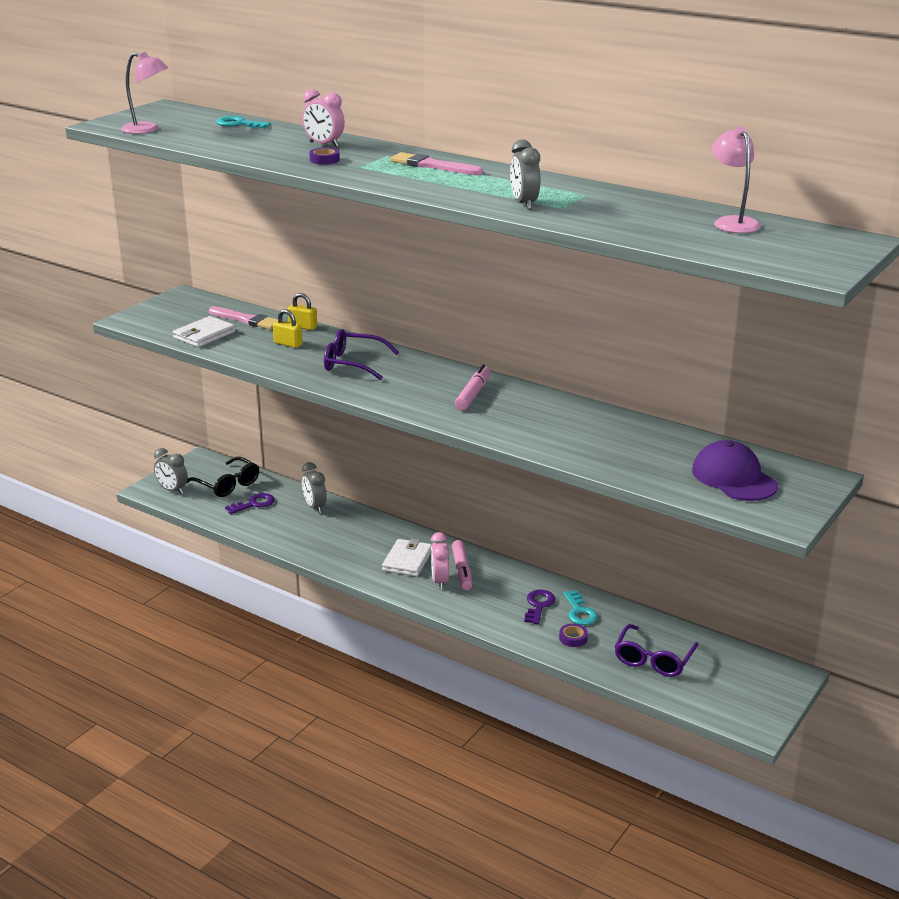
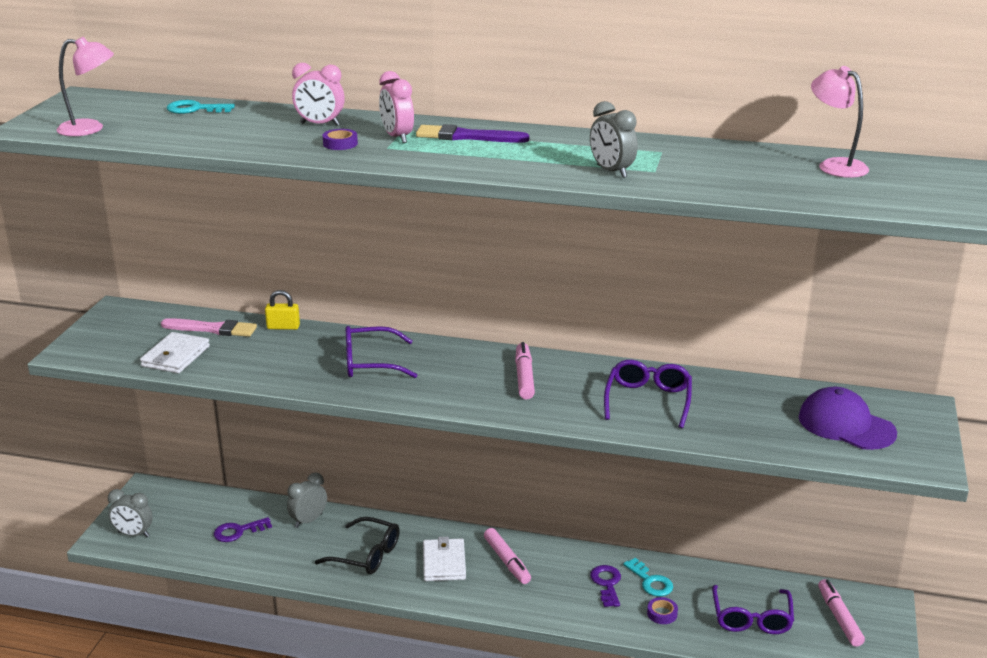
camera: 20 degrees left, 0 degrees up
black glasses [187,457,259,497] -> black glasses moved to [315,517,400,574]
purple key [225,493,274,514] -> purple key turned 150 degrees counterclockwise [214,517,272,542]
yellow padlock [273,309,303,348] -> none
grey clock [302,462,327,513] -> grey clock turned 90 degrees clockwise [287,472,327,528]
pink brush [390,152,483,175] -> purple brush [416,124,529,143]
pink clock [431,532,450,590] -> pink clock moved to [379,71,414,143]
none -> purple glasses [604,360,692,428]
none -> pink marker [818,579,865,647]

